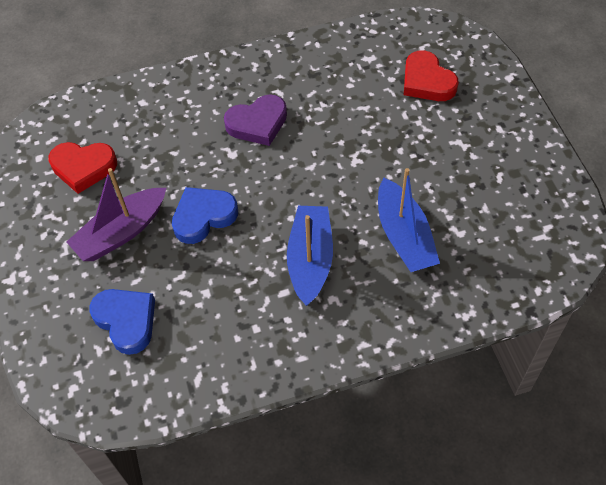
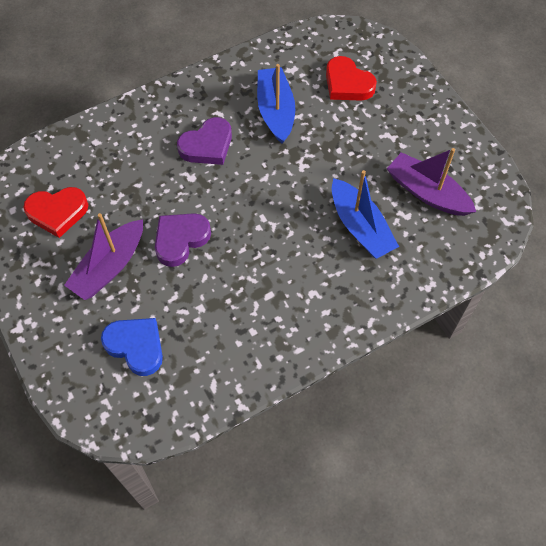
camera: 15 degrees left, 5 degrees up
blue heart [172,187,238,244] -> purple heart [155,213,211,267]
blue boat [287,206,333,306] -> blue boat moved to [257,64,295,144]
none -> purple boat [387,148,476,216]

